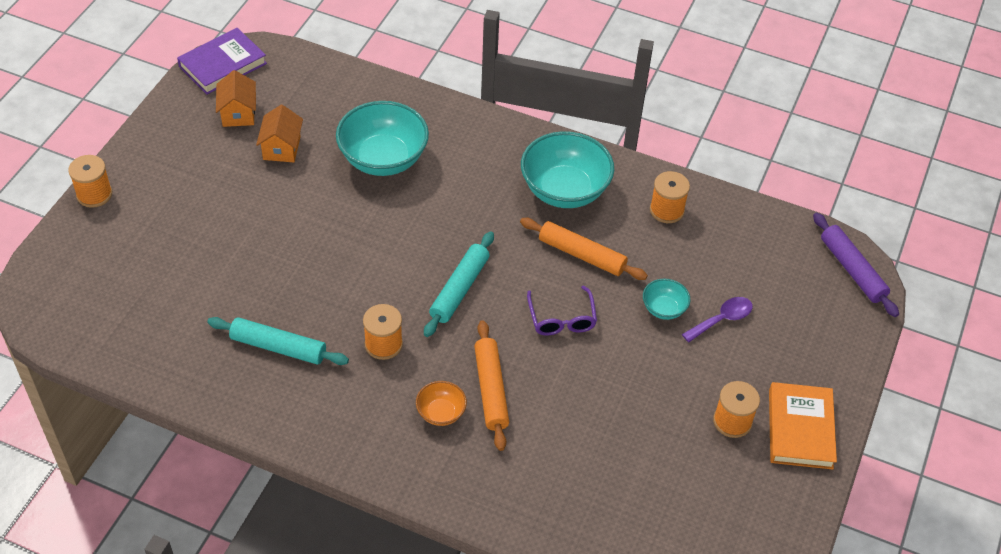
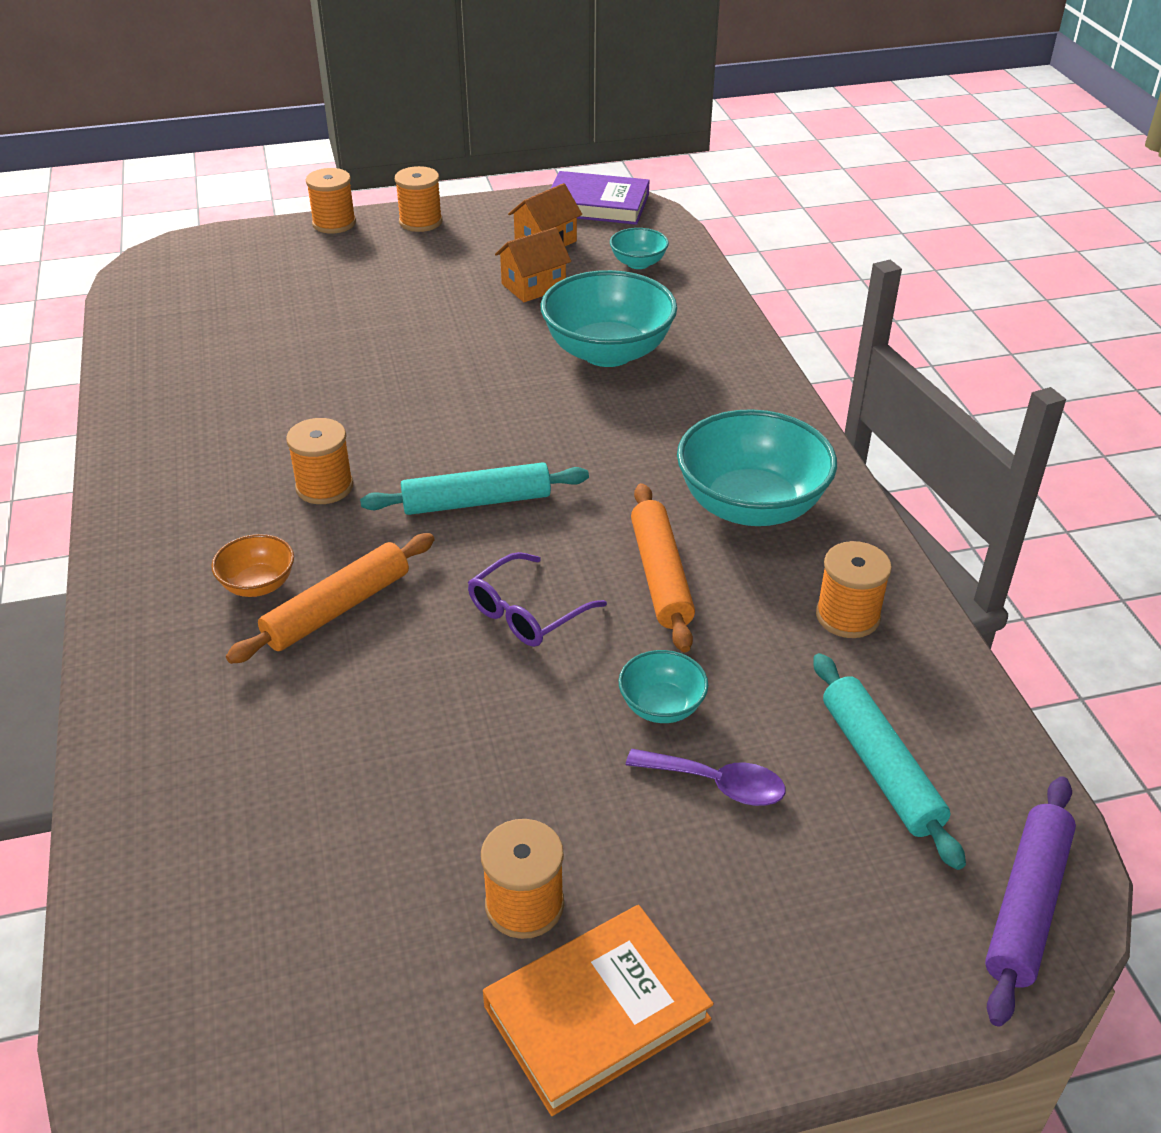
camera: 55 degrees right, 10 degrees down
turquoise rolling pin [207,317,349,365] -> turquoise rolling pin moved to [813,653,966,870]
none -> orange spool [395,166,442,232]
none -> turquoise bowl [610,228,669,269]

